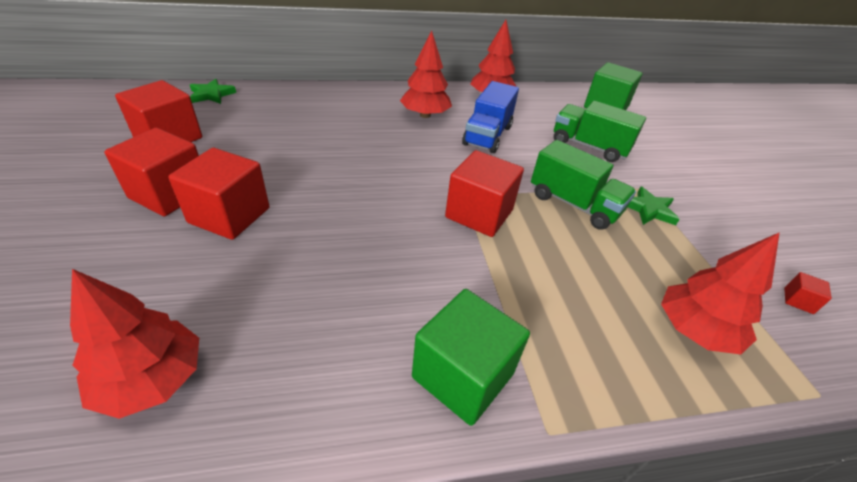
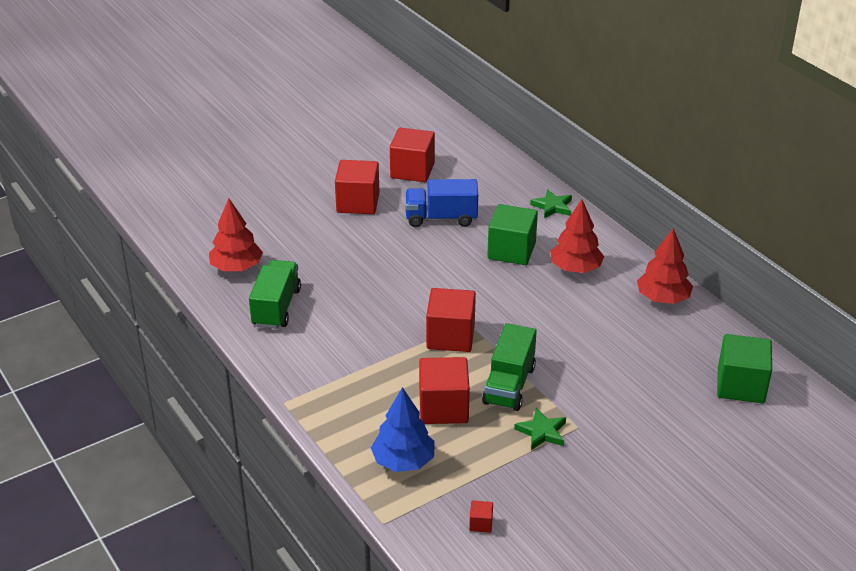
camera: 70 degrees right, 5 degrees down
red cube [168,148,269,240] -> red cube moved to [419,357,470,424]
green star [190,79,236,104] -> green star moved to [530,189,572,218]
green cube [412,289,530,426] -> green cube moved to [487,204,538,265]
blue truck [462,81,519,153] -> blue truck moved to [405,179,478,227]
green truck [554,101,646,162] -> green truck moved to [249,260,301,329]
red tree [661,232,780,354] -> blue tree [371,387,435,472]

